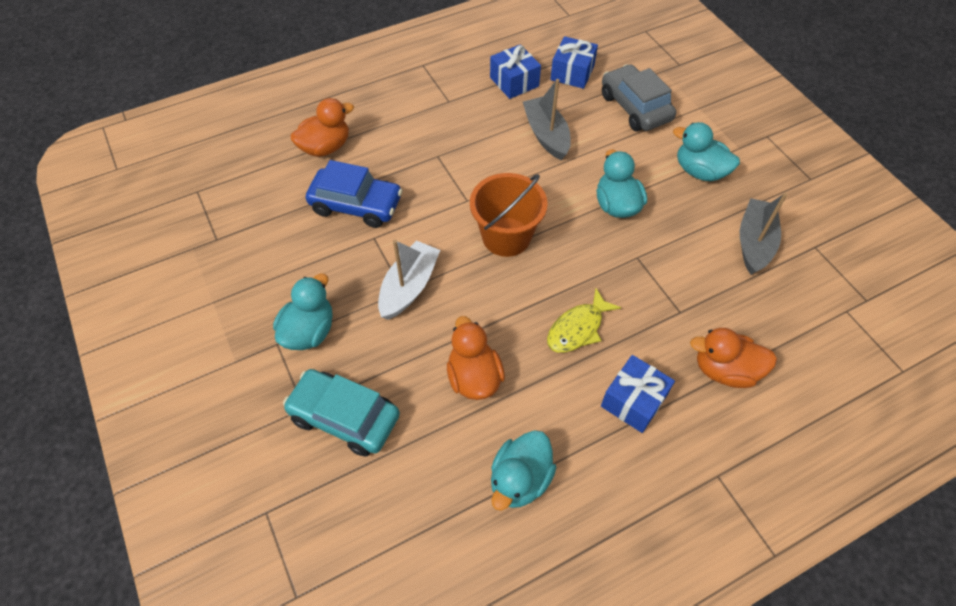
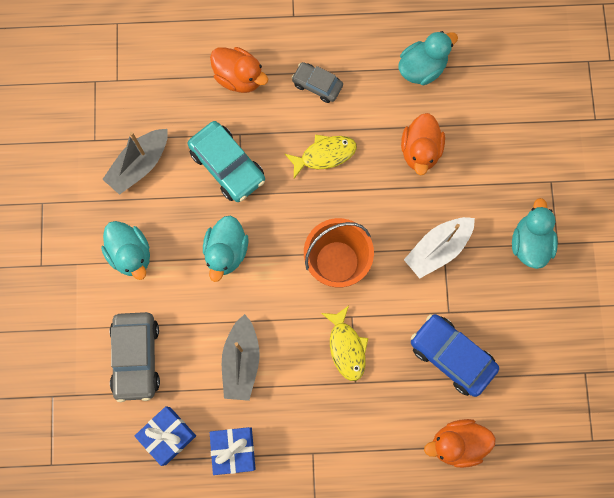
camera: 155 degrees left, 20 degrees up
turquoise duck [273,273,333,350] -> turquoise duck turned 135 degrees clockwise [512,198,558,269]
turquoise car [283,369,400,457] -> turquoise car moved to [188,121,265,202]
blue gift [601,355,675,433] -> grey car [291,62,343,103]
none -> yellow fish [321,306,368,381]

